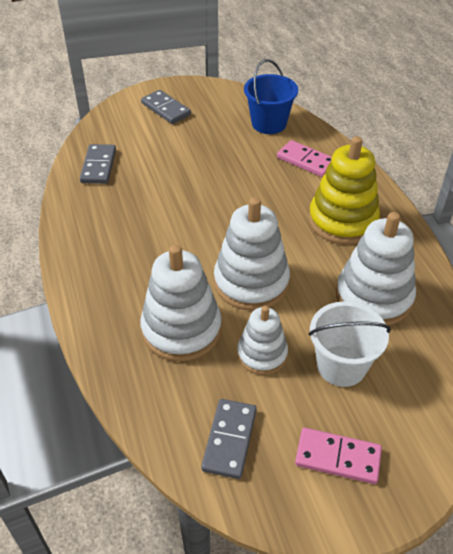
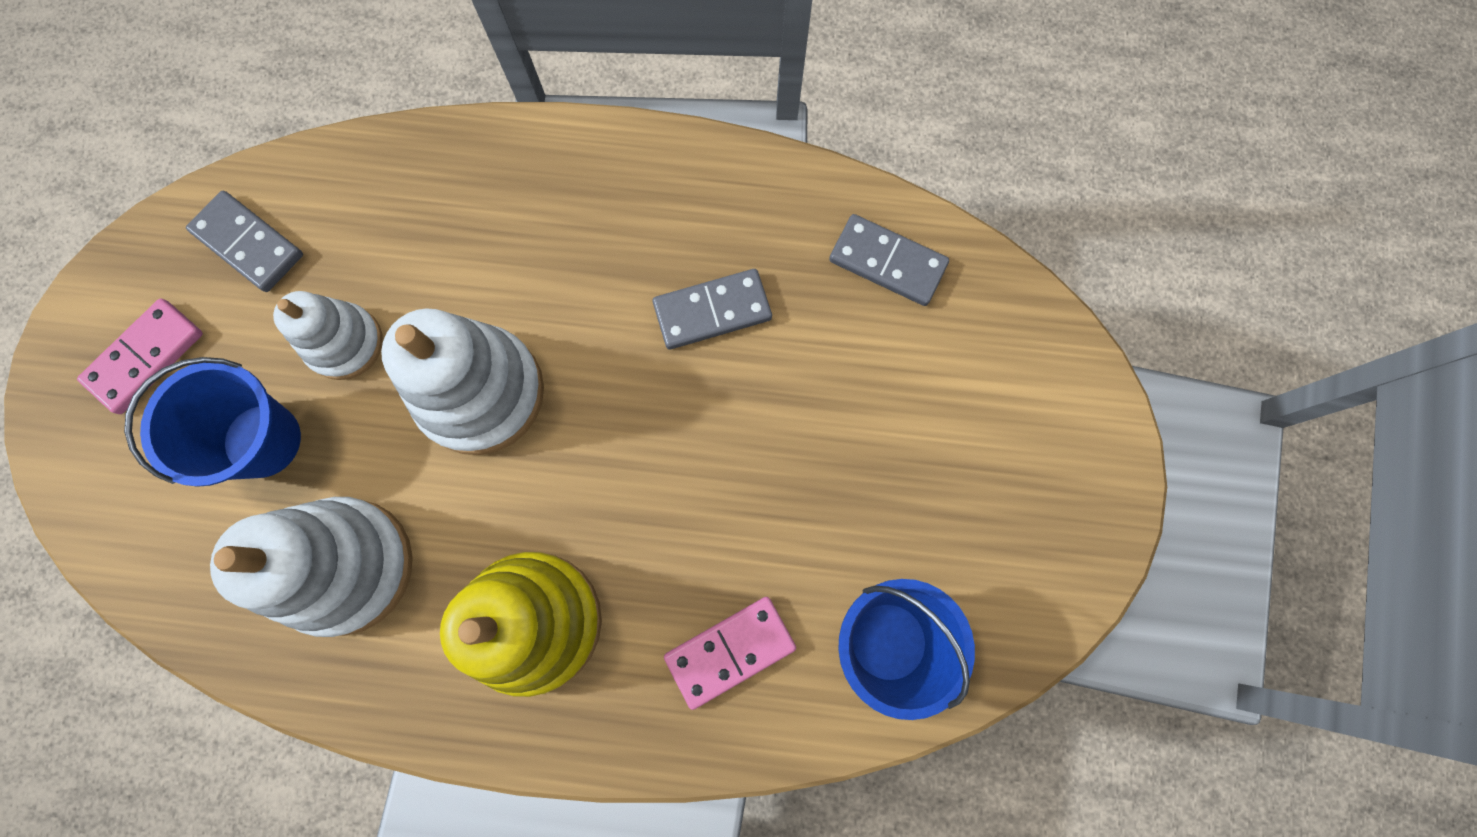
camera: 115 degrees right, 30 degrees up
white stacking toy [140,245,222,362] -> none
grey domino [141,90,191,124] -> grey domino moved to [653,269,772,350]
white bucket [308,301,391,387] -> blue bucket [124,357,301,487]

